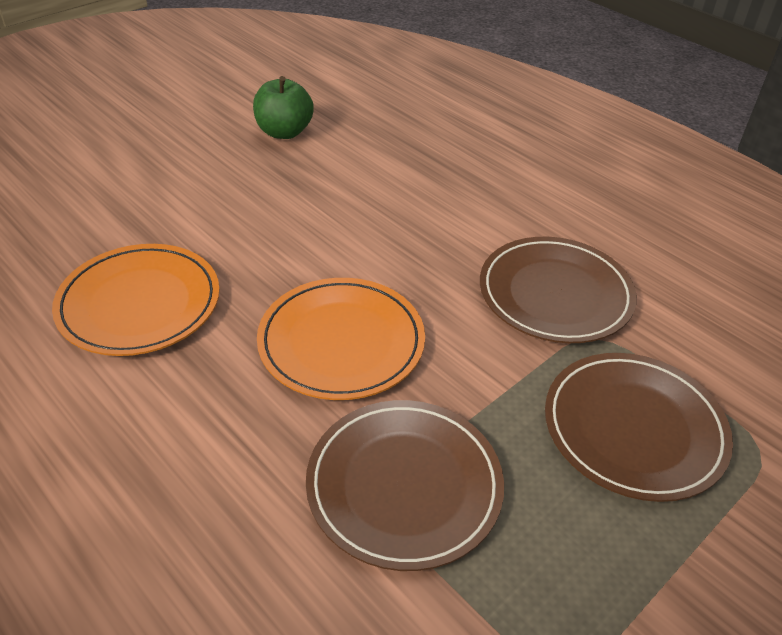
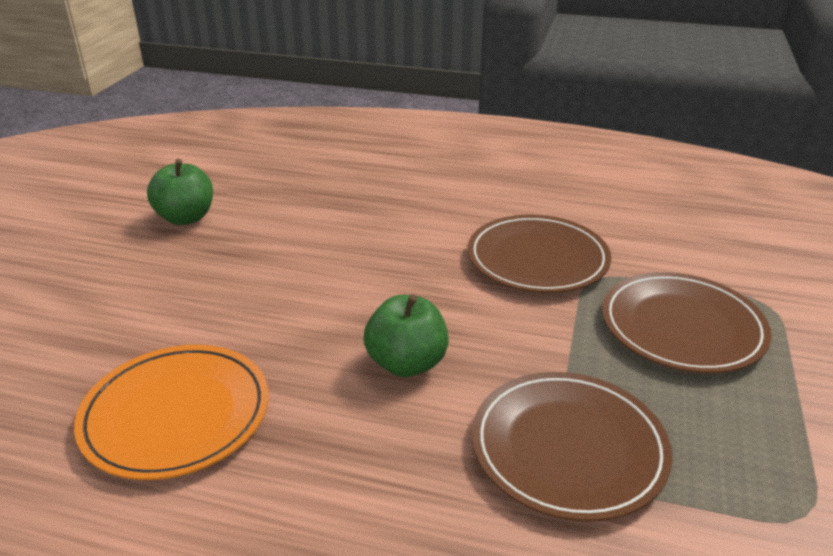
camera: 30 degrees left, 10 degrees down
orange plate [257,278,425,400] -> green apple [363,294,449,377]

